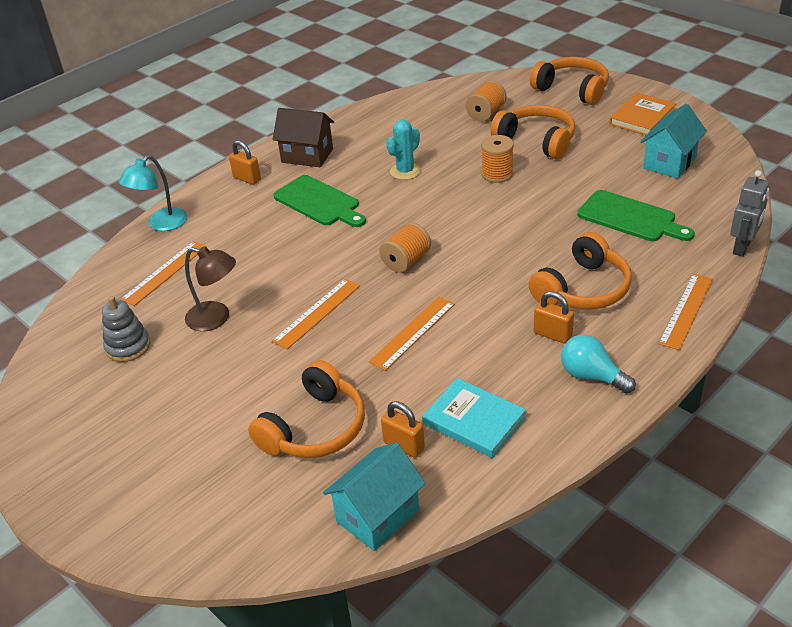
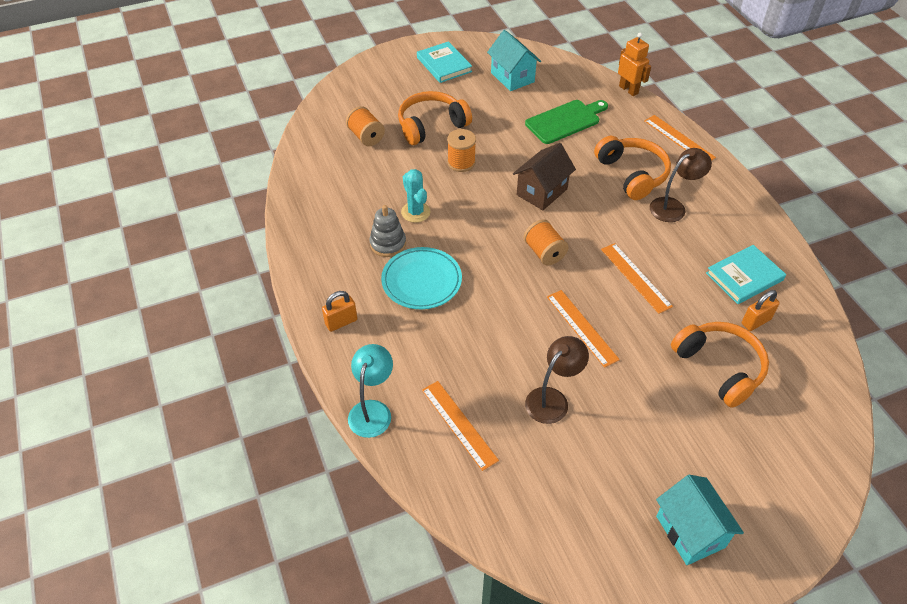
camera: 70 degrees left, 10 degrees up
grey stacking toy [102,296,151,362] -> grey stacking toy moved to [370,205,406,257]
turquoise lamp [119,155,187,231] -> turquoise lamp turned 135 degrees counterclockwise [348,344,393,438]
brown house [273,108,334,167] -> brown house moved to [513,143,576,210]
green cutting board [273,175,366,227] -> turquoise plate [381,247,462,309]
turquoise house [323,442,426,551] -> turquoise house moved to [656,475,744,565]
orange headphones [530,57,609,105] -> none
orange padlock [534,291,574,344] -> brown lamp [650,148,712,222]
turquoise light bulb [561,335,636,394] -> none
orange book [609,93,676,135] -> turquoise book [417,41,472,83]
grey robot [730,170,769,257] -> orange robot [618,33,651,96]

